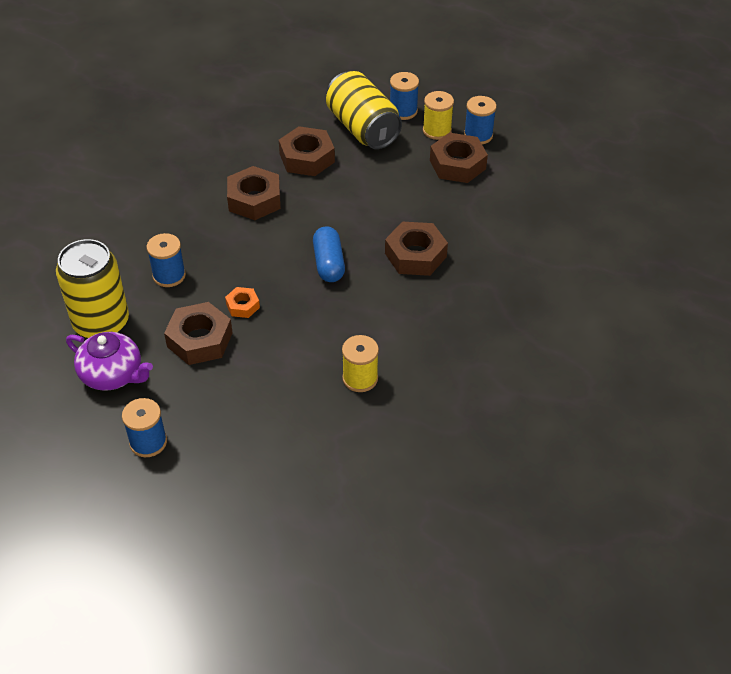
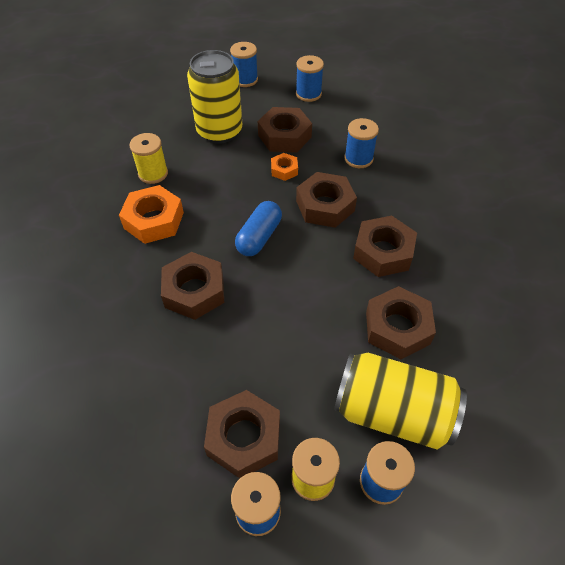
camera: 140 degrees right, 5 degrees up
yellow can [56,239,129,338] -> yellow can moved to [187,50,242,144]
purple teapot [66,332,153,391] -> blue spool [296,55,324,102]
blue capsule [313,227,345,282] -> blue capsule turned 75 degrees clockwise [235,201,282,256]
none -> orange nut [119,185,184,244]
none -> brown nut [296,172,357,228]

